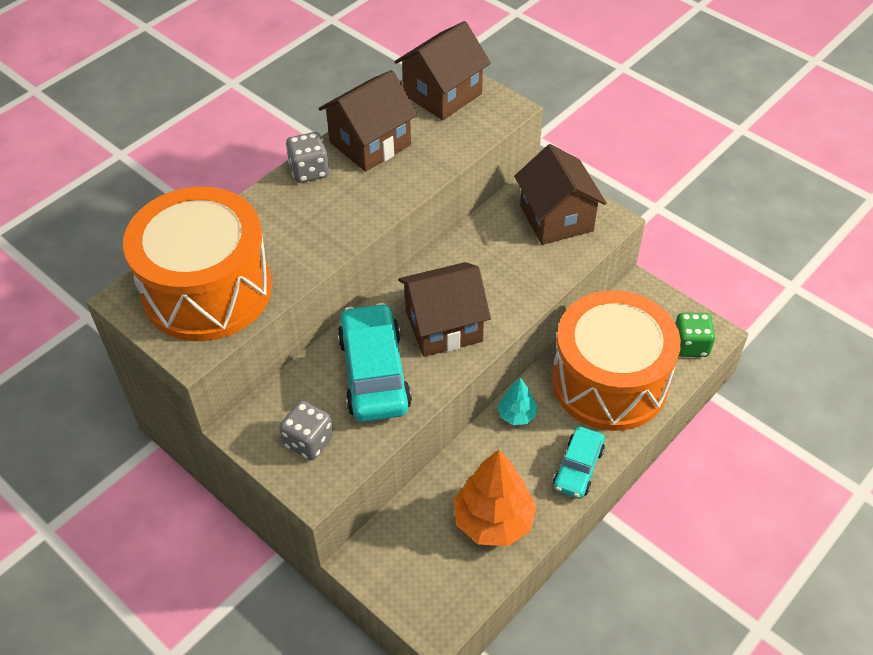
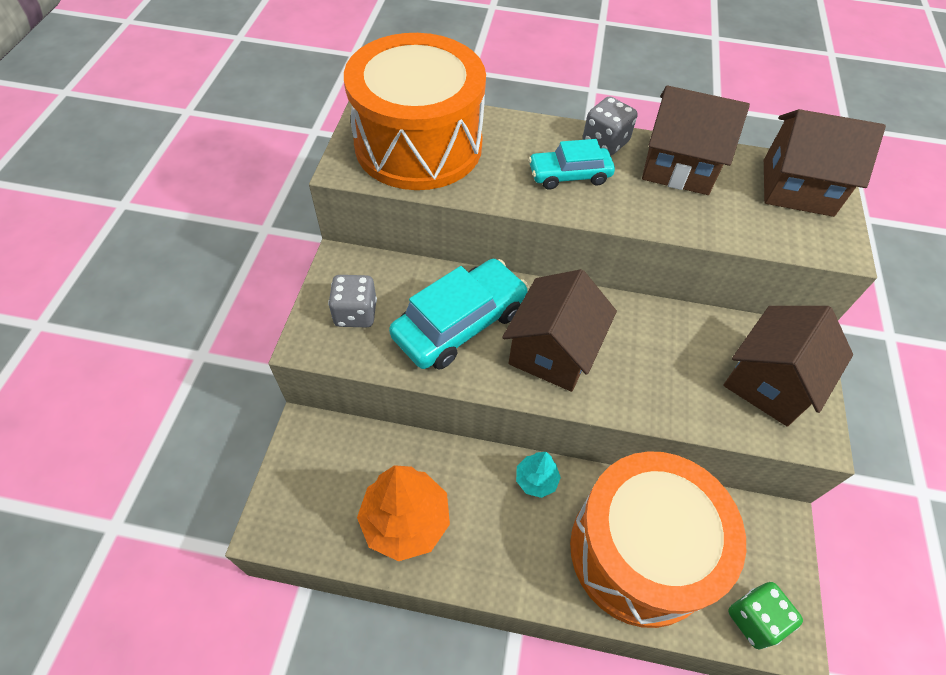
camera: 55 degrees right, 5 degrees up
brown house [398,262,491,357] -> brown house turned 75 degrees clockwise [502,269,617,392]
turquoise car [553,427,605,499] -> turquoise car moved to [528,139,615,190]

